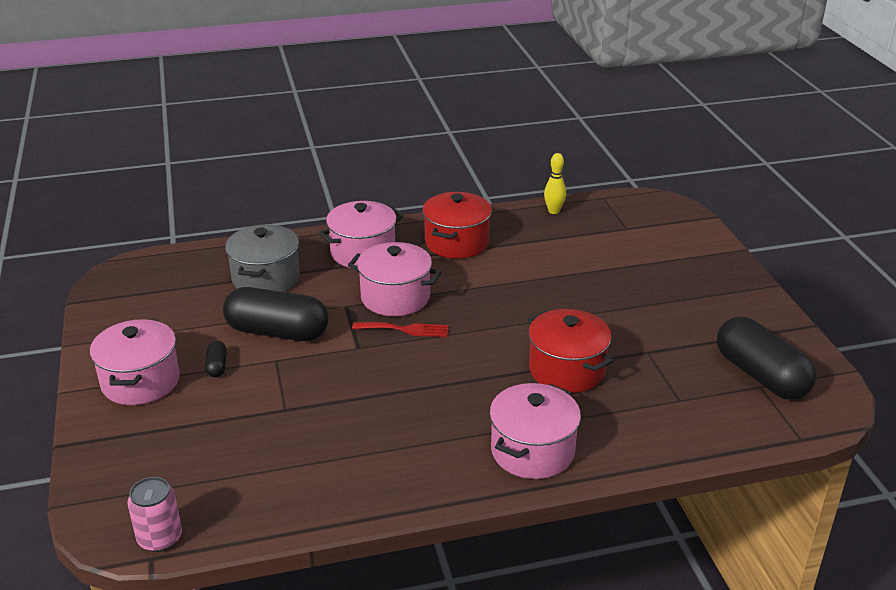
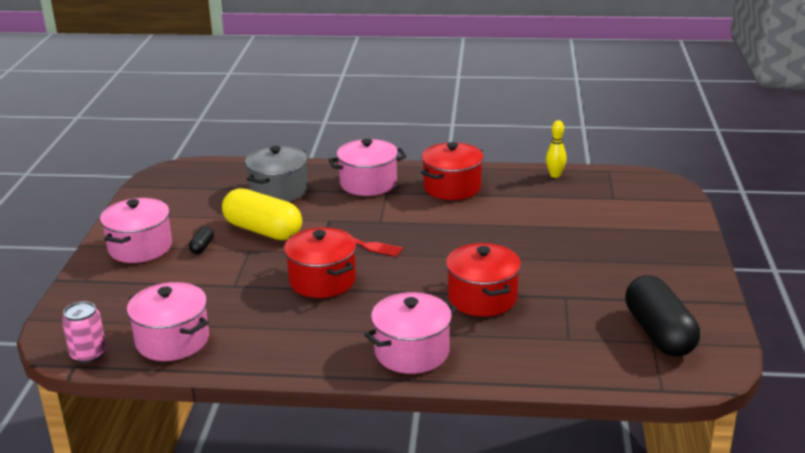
camera: 20 degrees right, 5 degrees down
black capsule [223,287,329,341] -> yellow capsule [222,188,302,240]
pink pot [348,242,442,316] -> pink pot moved to [127,282,209,361]
none -> red pot [284,228,357,298]

